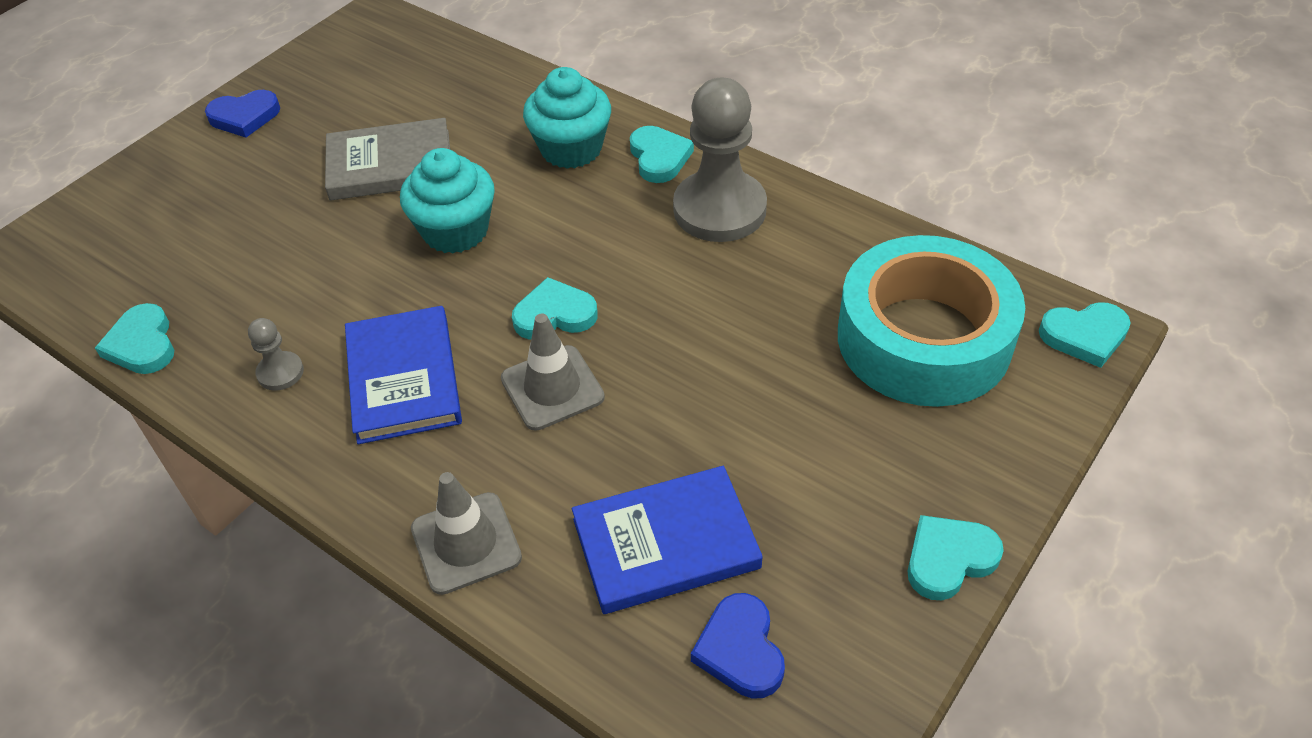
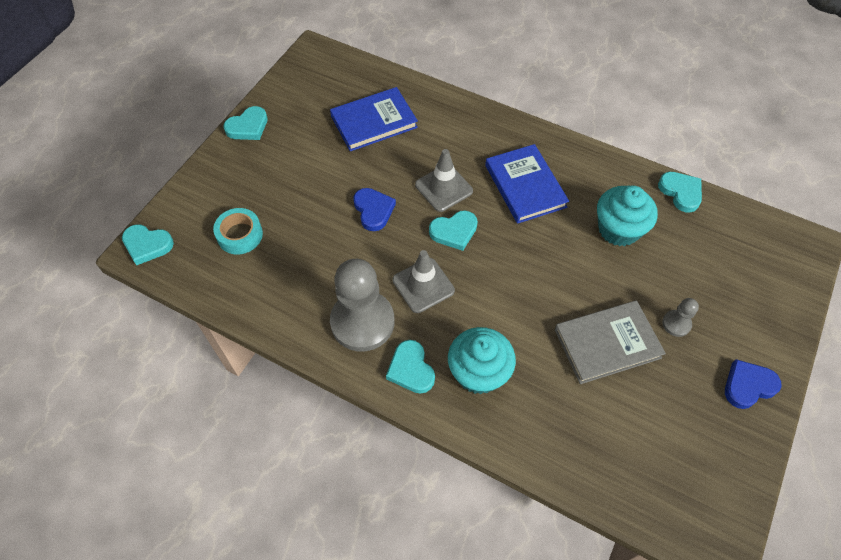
camera: 170 degrees right, 10 degrees up
grey pawn [248,318,304,391] -> grey pawn moved to [662,298,699,337]
turquoise cupcake [400,148,495,254] -> turquoise cupcake moved to [597,185,658,246]
grey traffic cone [411,472,522,595] -> grey traffic cone moved to [393,250,455,313]
blue heart [691,593,785,699] -> blue heart moved to [353,188,396,231]
turquoise tape [838,235,1025,407] -> turquoise tape [213,208,263,254], size x0.46
turquoise heart [1039,302,1131,368] -> turquoise heart turned 150 degrees counterclockwise [122,224,174,265]

